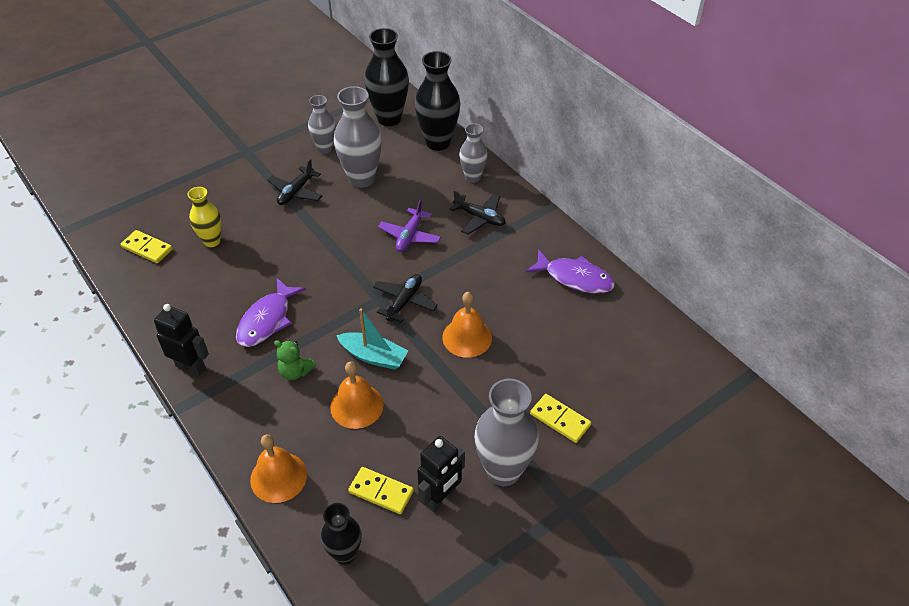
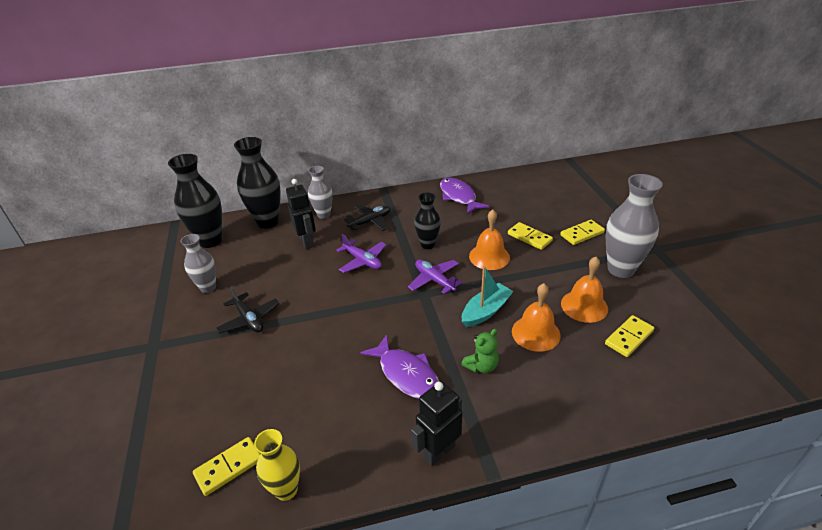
camera: 65 degrees left, 10 degrees down
yellow vase [188,187,221,247] -> yellow vase moved to [254,429,300,501]
orange bell [250,434,307,503] -> orange bell moved to [561,257,608,323]
black vase [321,503,362,565] -> black vase moved to [414,193,441,249]
grey vase [334,86,382,188] -> none
black plane [373,274,438,322] -> purple plane [408,260,463,294]
black robot [417,436,465,512] -> black robot moved to [286,179,316,249]
purple fish [526,249,615,294] -> purple fish turned 75 degrees counterclockwise [440,177,489,214]
none -> yellow domino [508,222,553,250]

